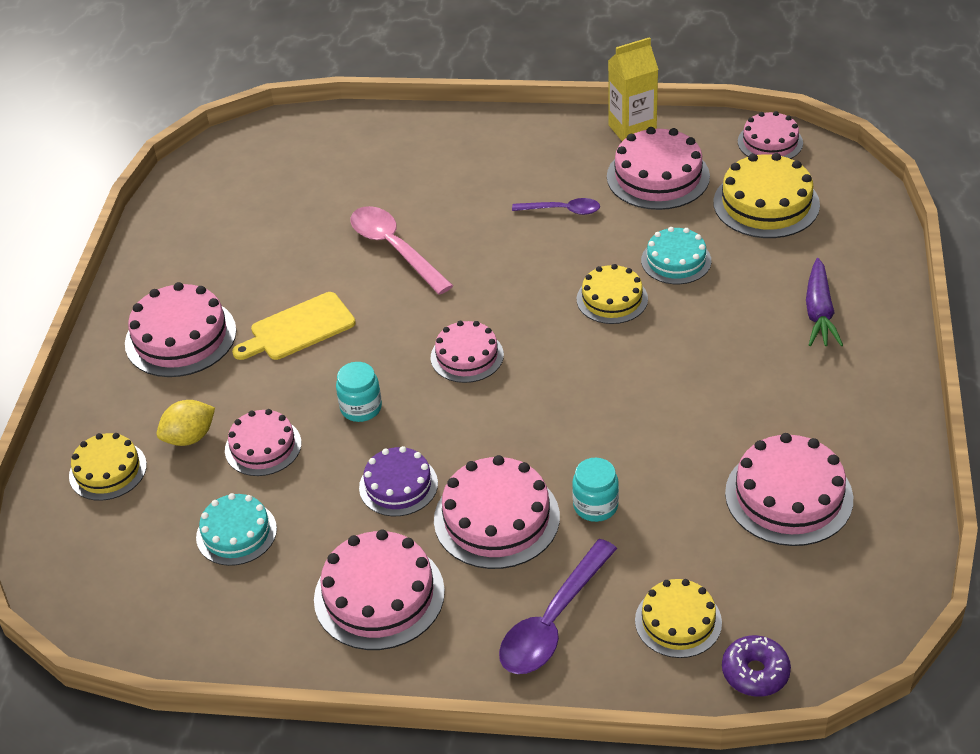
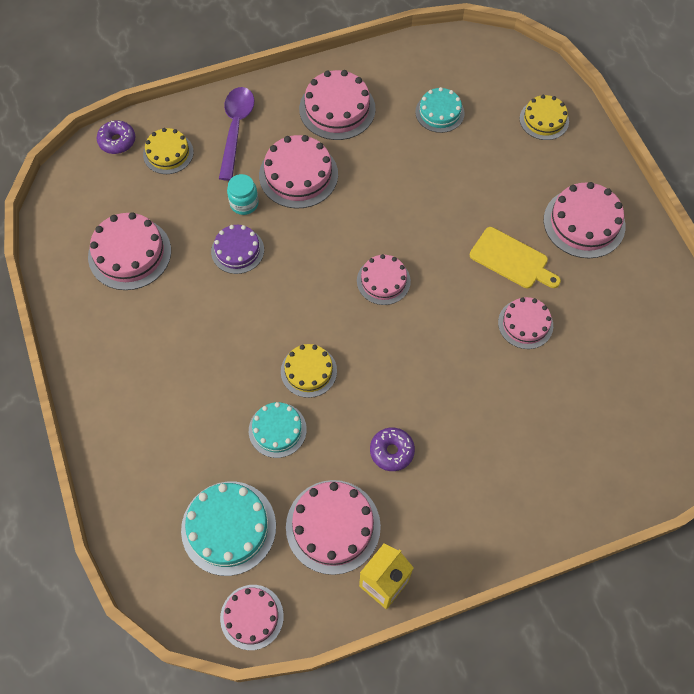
camera: 150 degrees right, 20 degrees up
yellow lemon [157,400,215,446] -> none
pink cake [225,409,301,476] -> pink cake moved to [498,297,553,349]
yellow cutting board [232,292,356,360] -> yellow cutting board turned 90 degrees clockwise [470,227,561,288]
turquoise jar [336,362,382,422] -> none
pink spoon [350,206,453,295] -> none
purple cake [359,446,438,516] -> purple cake moved to [211,225,264,274]
purple spoon [512,198,600,215] -> purple donut [370,428,415,471]
yellow cake [713,153,820,238] -> turquoise cake [181,482,276,576]
purple carrot [806,258,843,346] -> none

